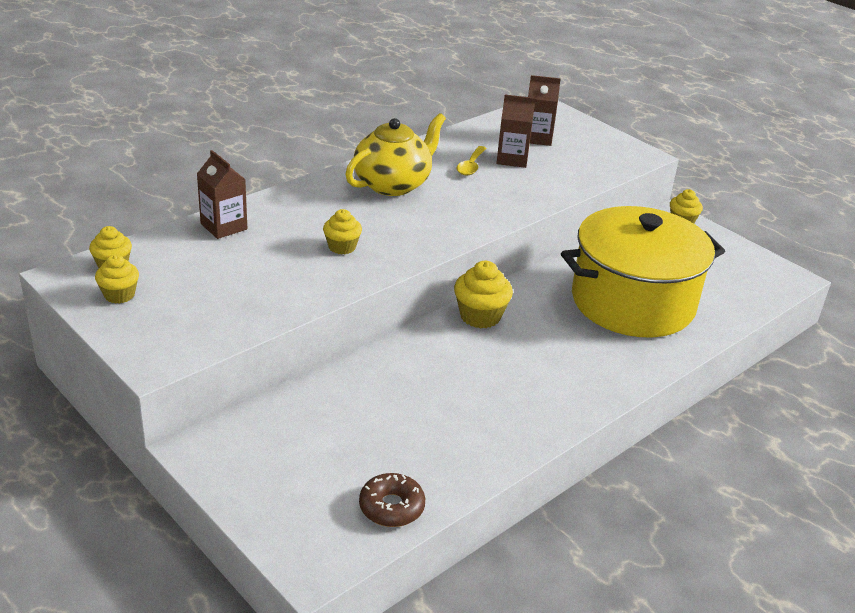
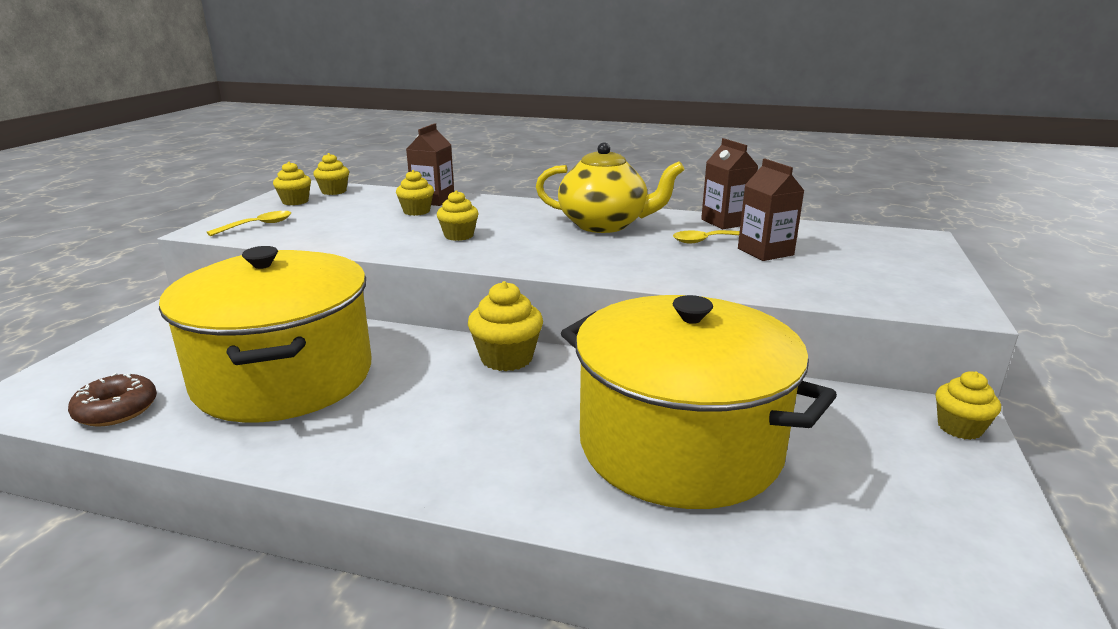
camera: 60 degrees right, 10 degrees down
brown carton [528,75,561,146] -> brown carton moved to [701,138,758,229]
none -> yellow pot [159,246,371,423]
none -> yellow spoon [207,211,291,236]
none -> yellow cupcake [396,170,434,216]

